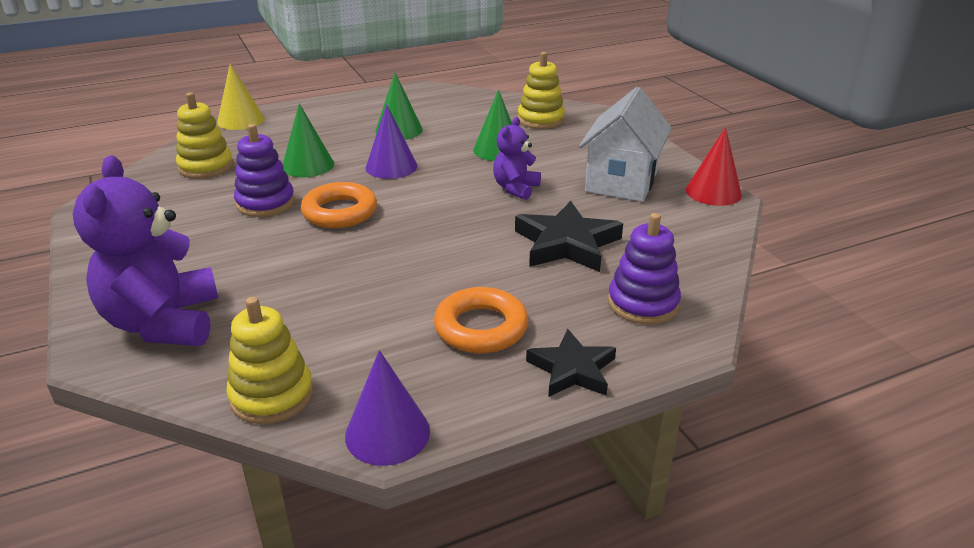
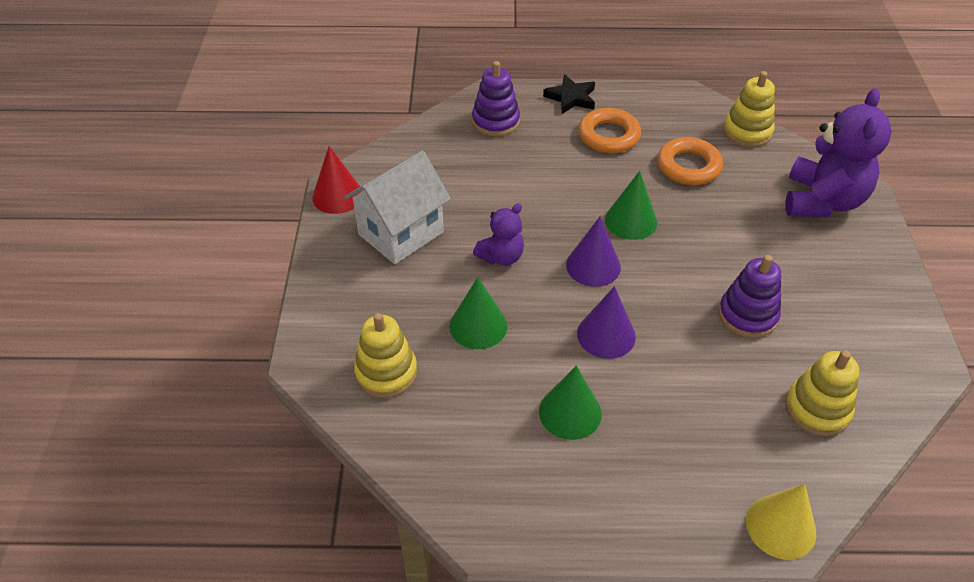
camera: 155 degrees left, 15 degrees up
green cone [283,103,334,177] -> green cone moved to [605,171,657,240]
orange ring [301,182,377,228] -> orange ring moved to [658,137,723,185]
purple cone [345,350,430,466] -> purple cone moved to [566,216,621,287]
black star [515,201,623,272] -> none

